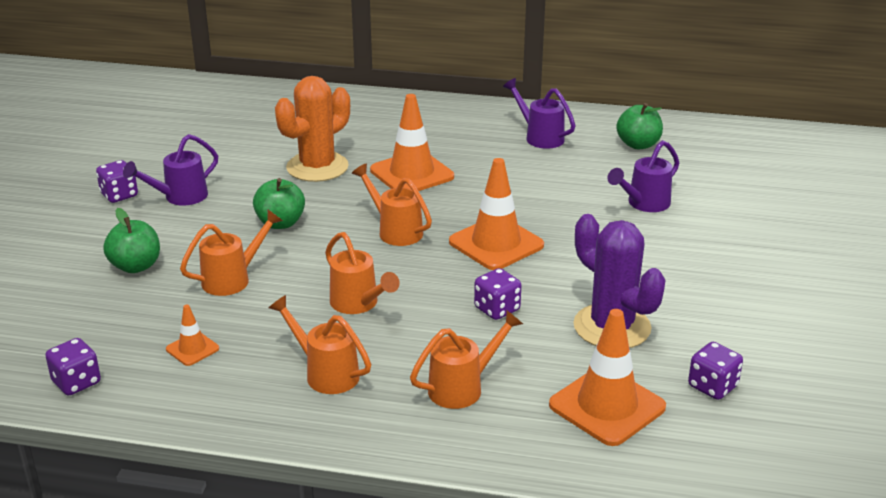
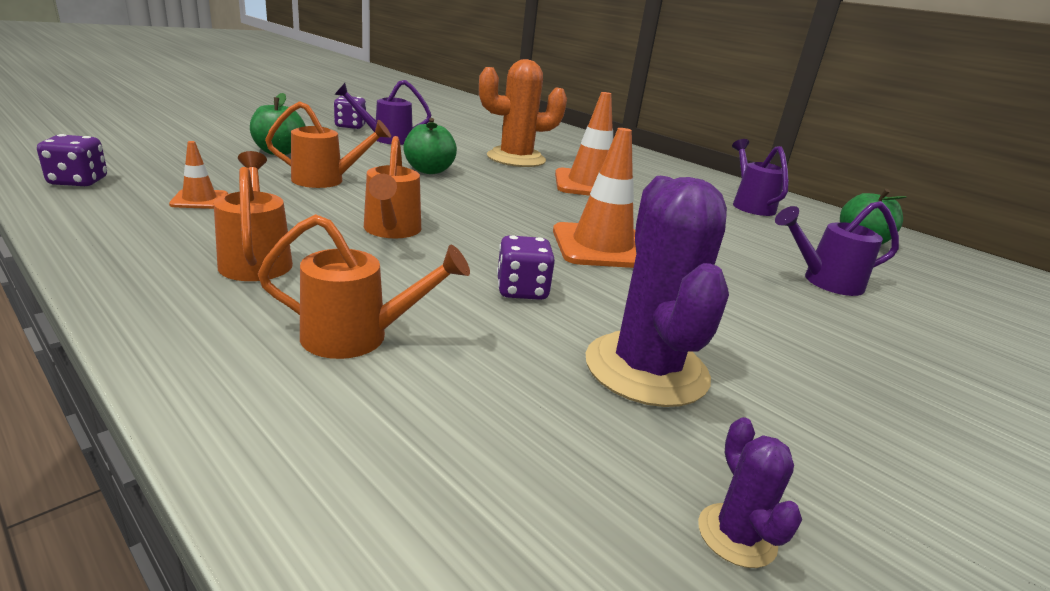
camera: 30 degrees right, 5 degrees down
orange watering can [352,164,432,246] -> none
orange traffic cone [549,309,666,446] -> none
purple dice [688,342,743,400] -> purple cactus [698,417,802,568]

